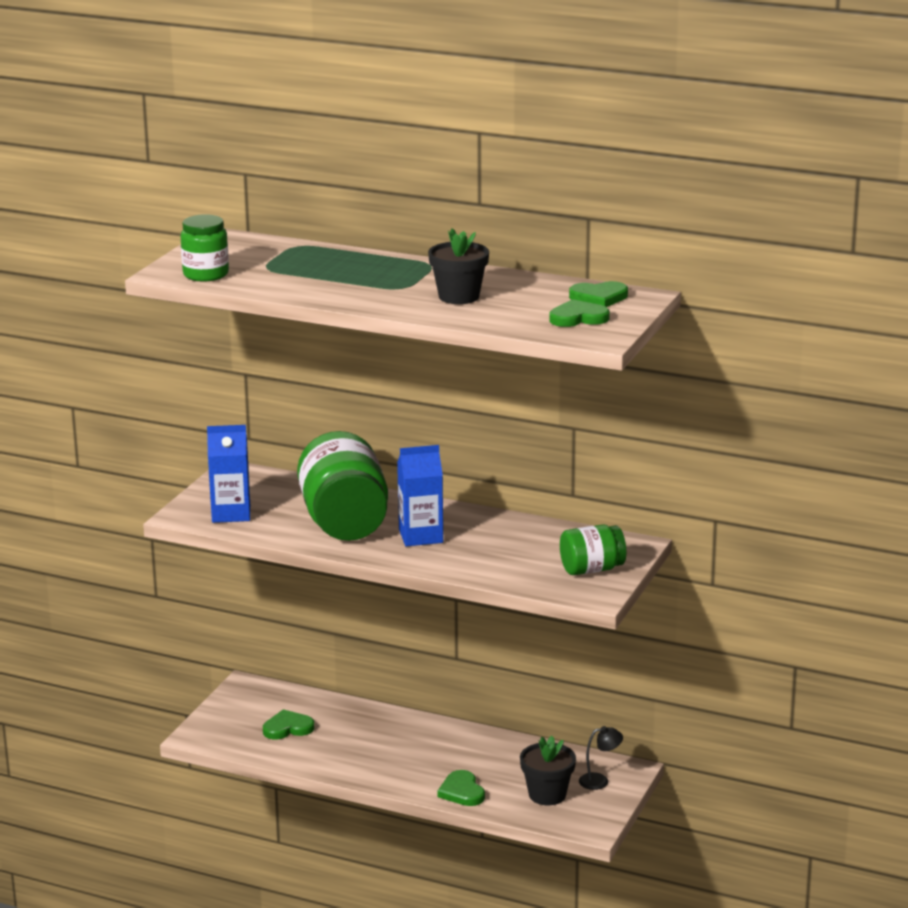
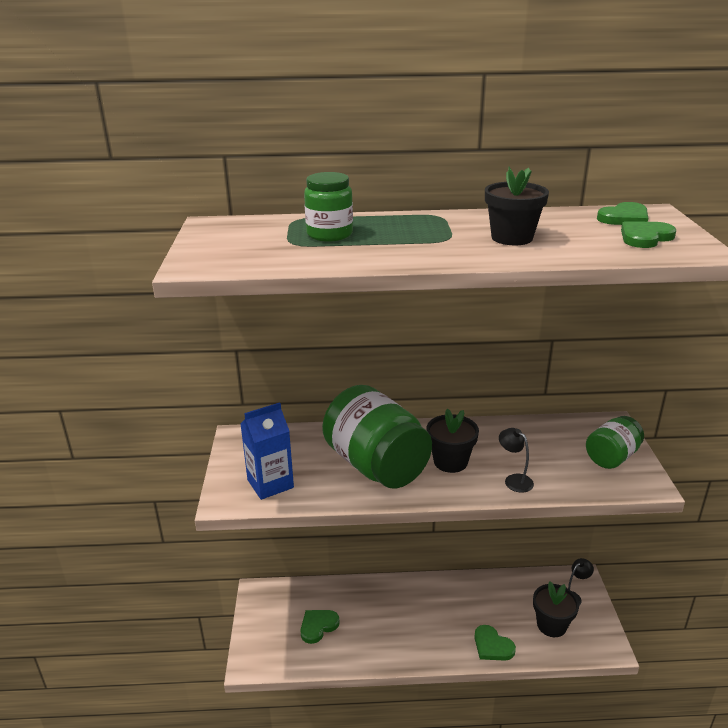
camera: 25 degrees left, 5 degrees up
green jar [180,214,229,282] -> green jar moved to [304,172,353,242]
blue carton [397,445,443,546] -> black flower pot [426,408,479,473]
none -> black lamp [499,428,534,492]

